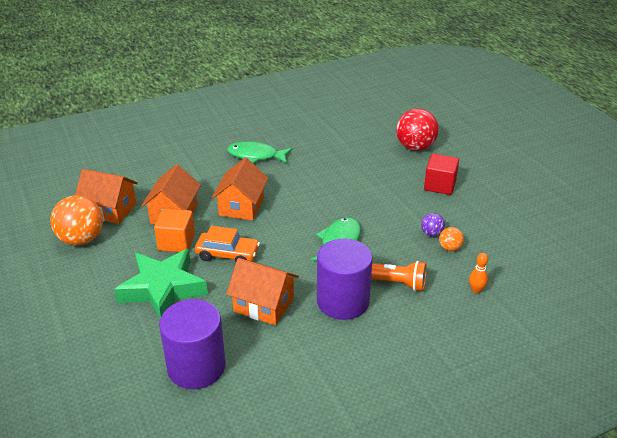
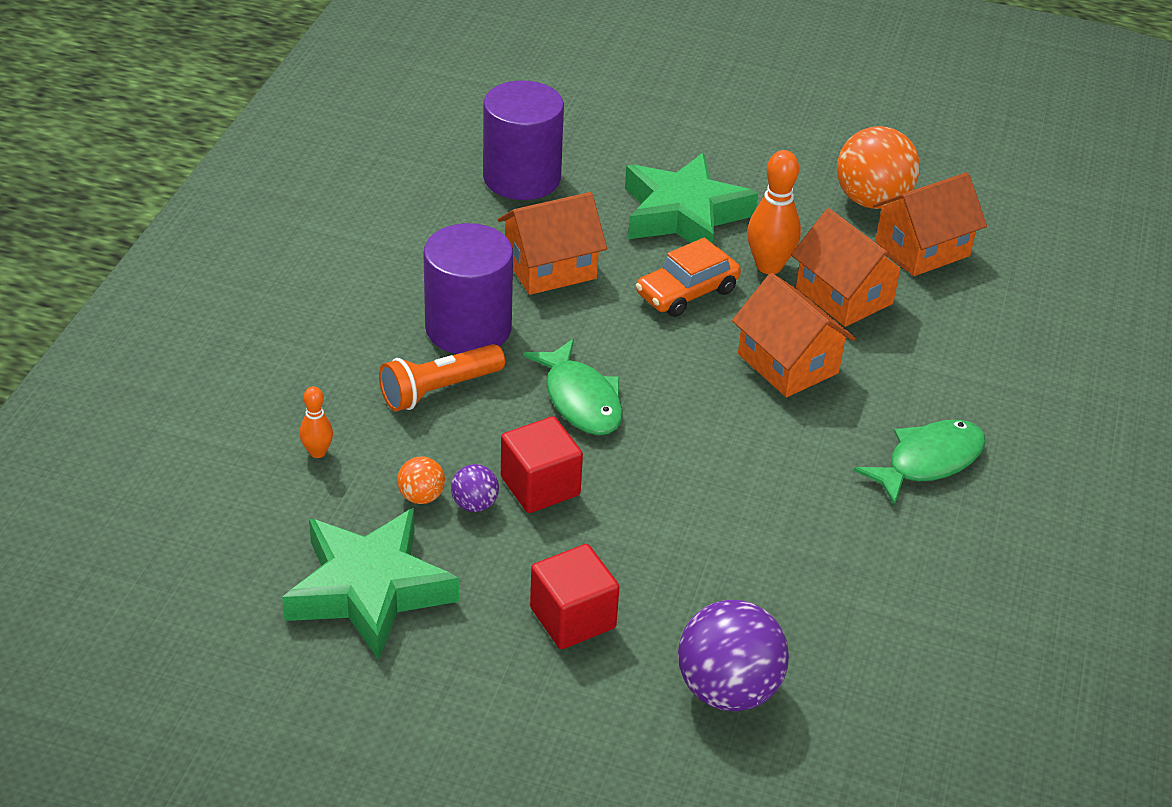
camera: 130 degrees right, 5 degrees up
orange cube [154,209,195,252] -> orange bowling pin [747,150,801,274]
red ball [396,108,439,151] -> purple ball [678,600,789,711]
none -> green star [282,508,459,660]
none -> red cube [501,416,583,513]

